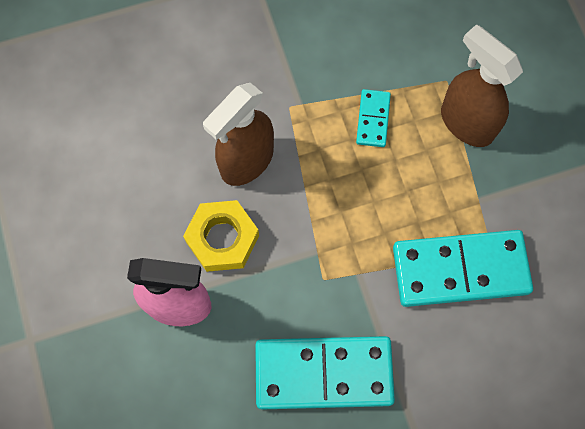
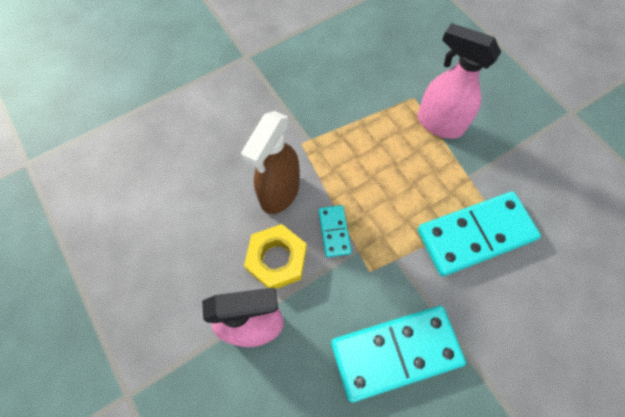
camera: 15 degrees left, 5 degrees down
turquoise domino [356,89,391,147] -> turquoise domino moved to [318,205,352,257]
brown spray bottle [441,24,523,147] -> pink spray bottle [417,23,501,139]

